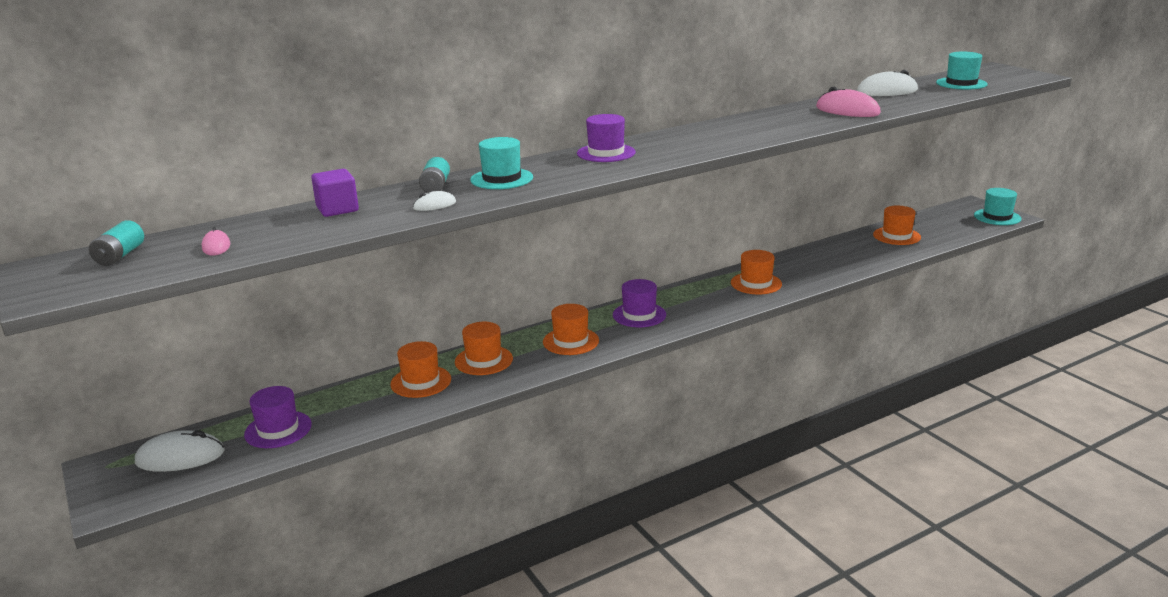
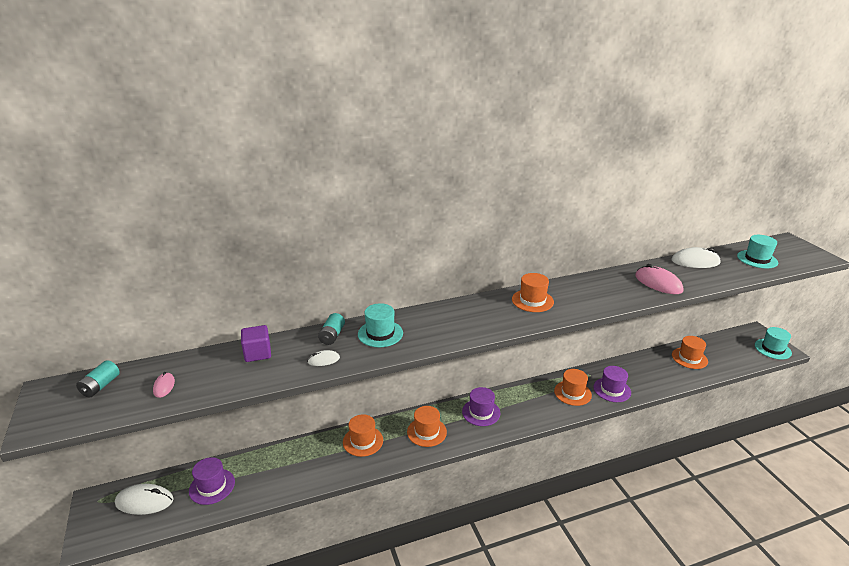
camera: 10 degrees right, 5 degrees up
orange hat [390,341,451,398] -> orange hat moved to [512,273,554,312]
purple hat [577,114,636,162] -> purple hat moved to [594,366,631,402]

